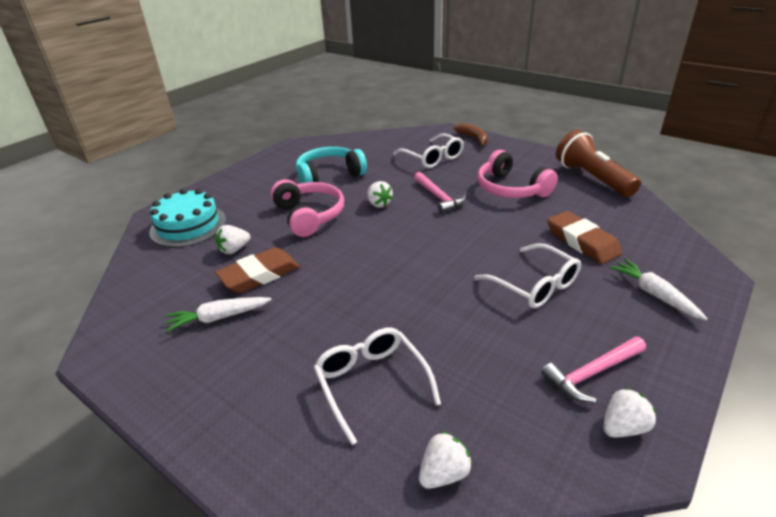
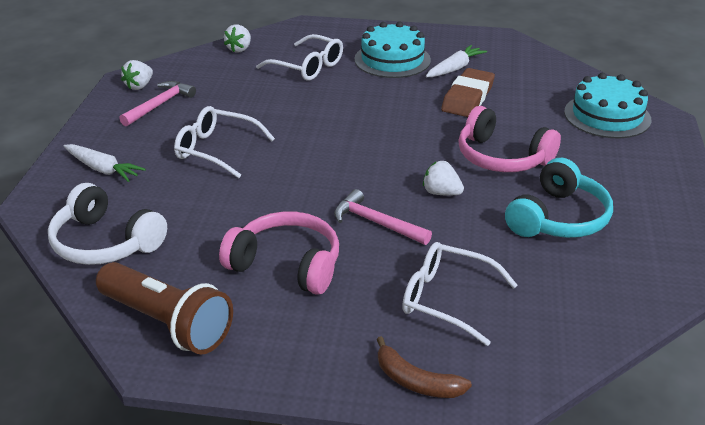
camera: 150 degrees right, 0 degrees up
white strawberry [216,225,250,254] -> none
brown eraser [547,211,622,264] -> none
none -> white headphones [48,183,167,265]
none -> turquoise cake [354,22,431,78]

